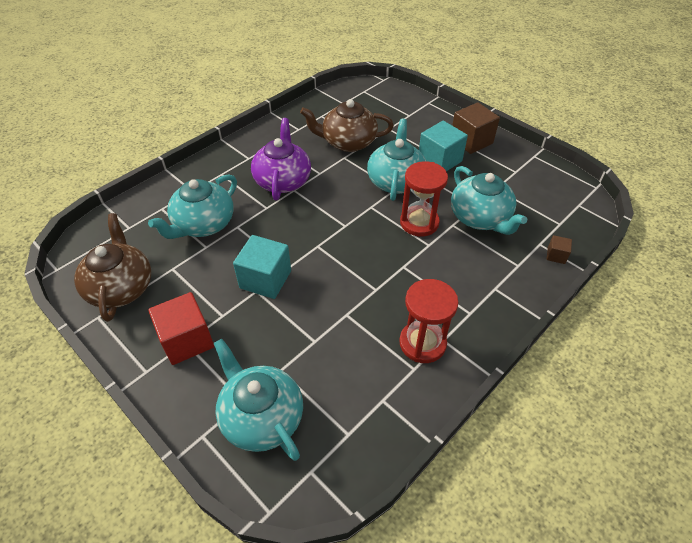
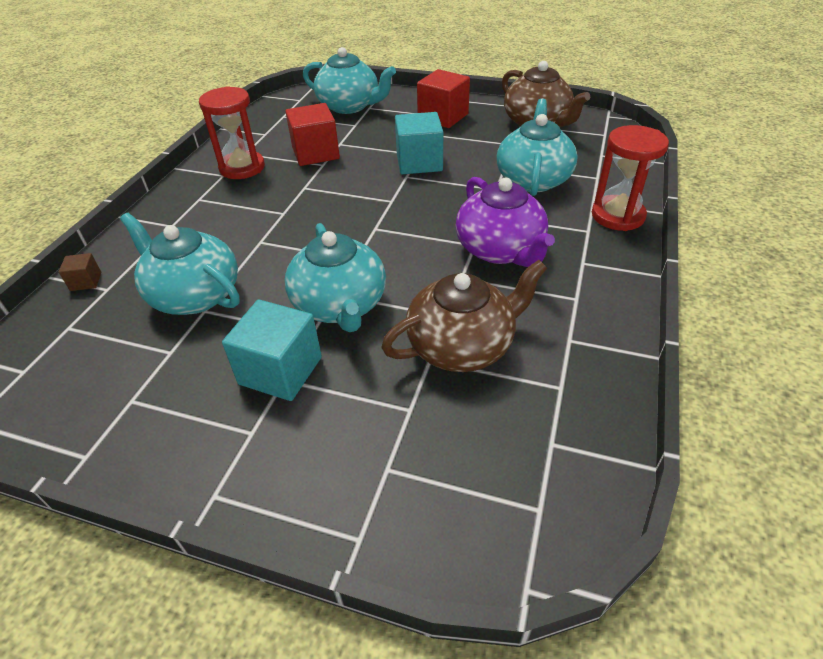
camera: 155 degrees right, 5 degrees down
red hourglass [400,161,448,237] -> red hourglass moved to [592,125,669,231]
brown cube [452,102,500,154] -> none
none -> red cube [285,103,340,166]

